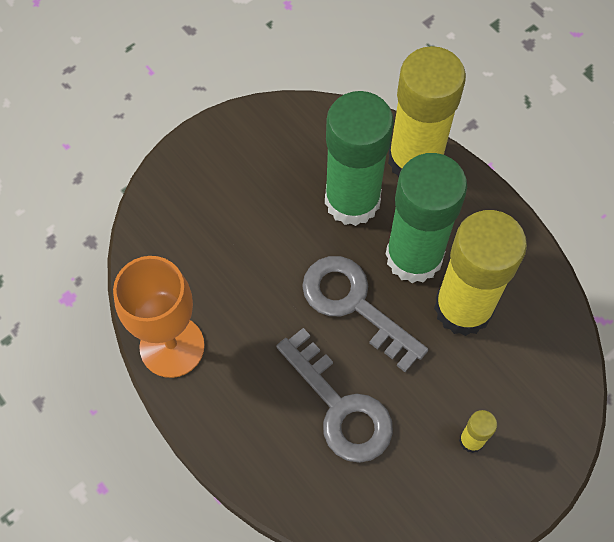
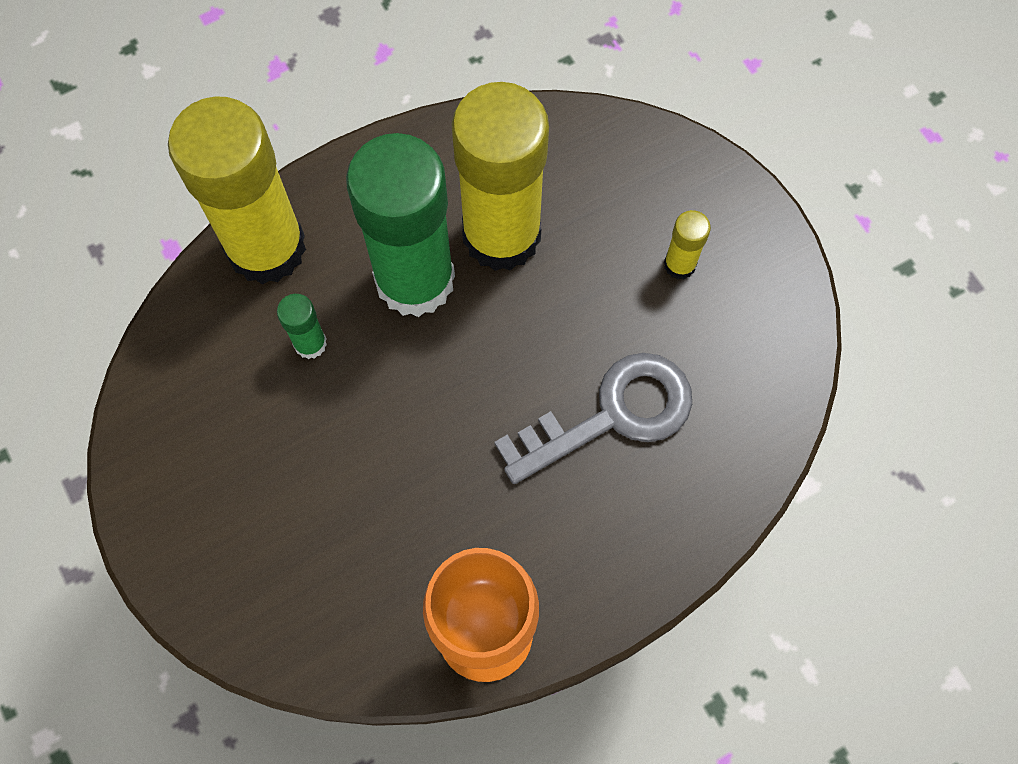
camera: 80 degrees left, 5 degrees up
grey key [302,256,428,372] -> none
green glue stick [325,91,394,226] -> green glue stick [277,294,327,359], size x0.41

